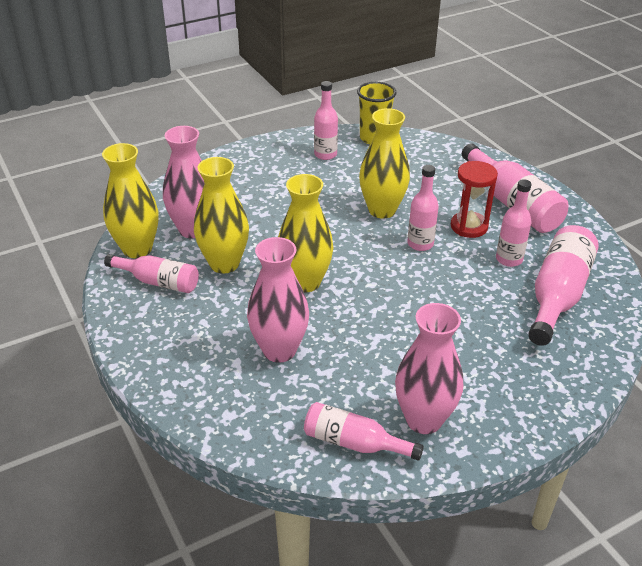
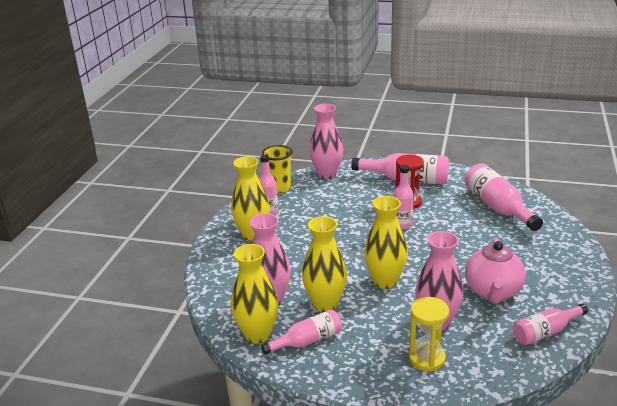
camera: 45 degrees left, 10 degrees down
yellow vase [359,108,410,219] -> yellow vase moved to [231,156,270,241]
pink vase [395,303,463,434] -> pink vase moved to [309,104,343,179]
pink bottle [496,179,532,267] -> none
none -> yellow hourglass [408,297,449,372]
none -> pink teapot [465,238,526,304]

